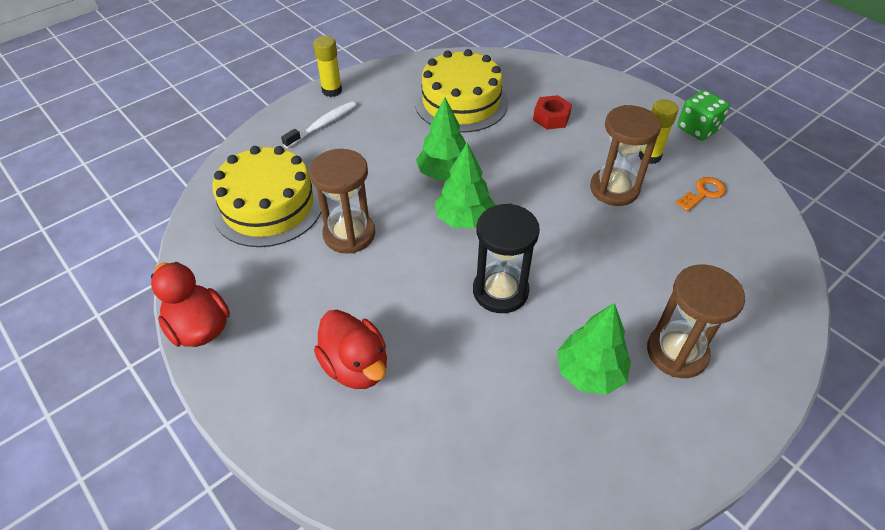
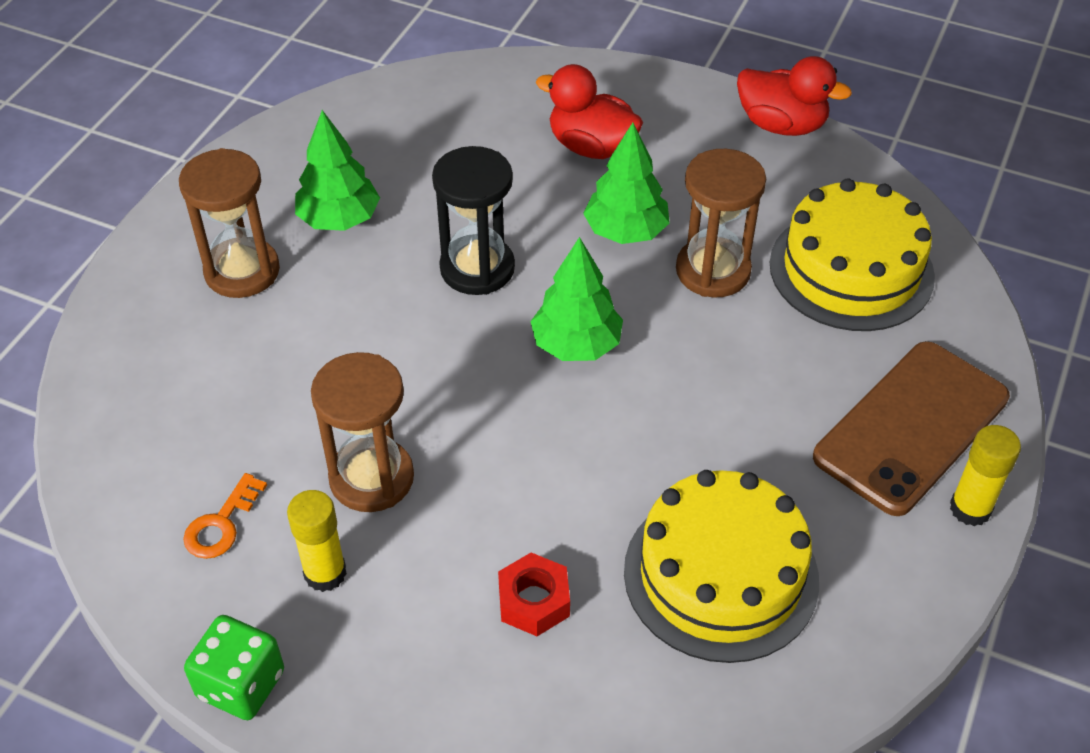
camera: 155 degrees right, 0 degrees up
white toothbrush [281,101,356,148] -> brown phone [813,341,1010,516]
green tree [416,97,466,181] -> green tree moved to [583,123,670,244]

